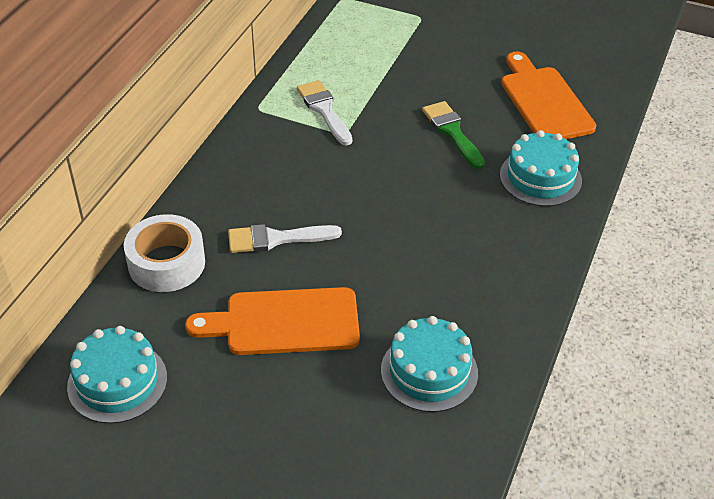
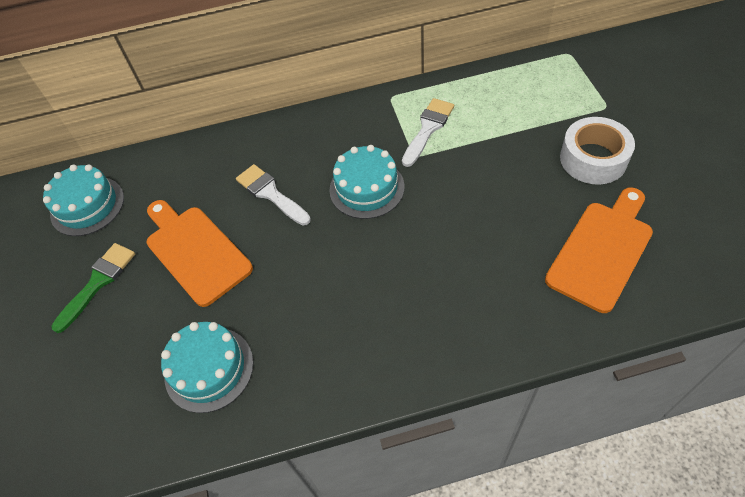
camera: 60 degrees right, 10 degrees up
white tape [124,214,205,292] -> white tape moved to [560,117,635,185]
green brush [422,101,485,169] -> green brush moved to [52,243,135,333]
turquoise cake [500,130,582,206] -> turquoise cake moved to [329,145,405,219]

